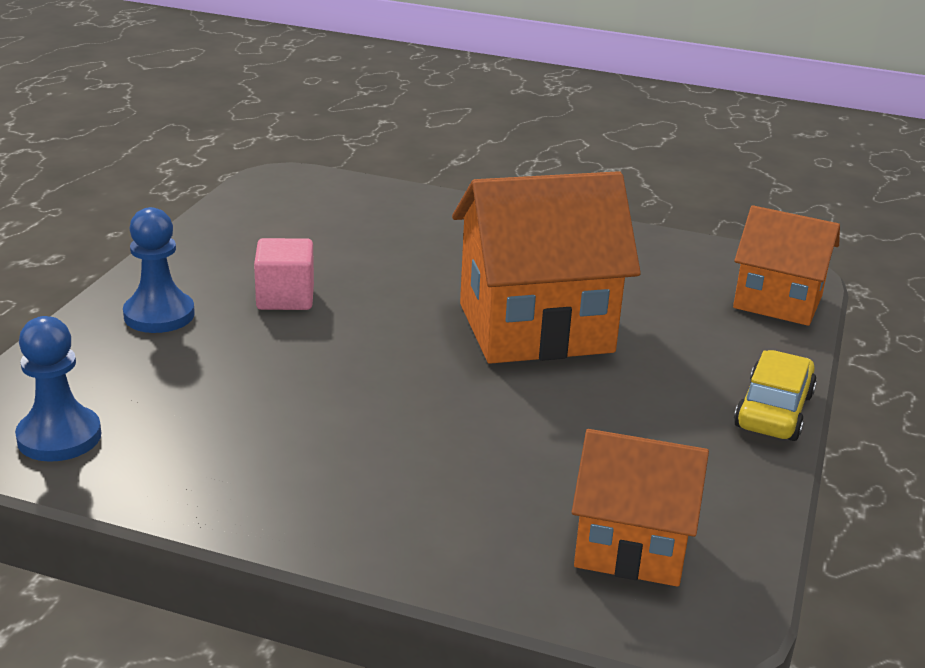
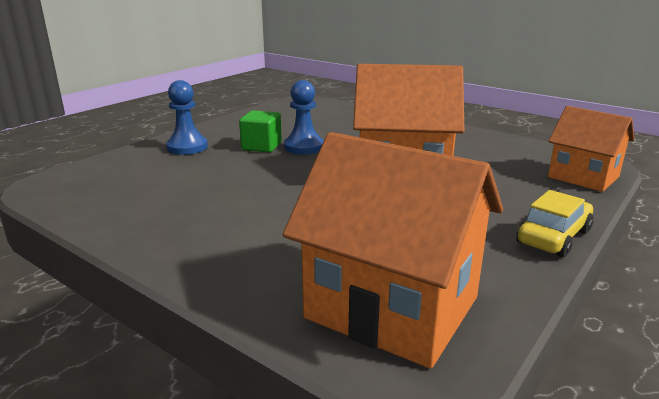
camera: 20 degrees right, 5 degrees down
blue pawn [15,316,101,462] -> blue pawn moved to [284,80,324,154]
pink cube [254,238,314,310] -> green cube [239,110,282,152]
orange house [572,429,709,587] -> orange house [283,132,503,369], size x1.62

